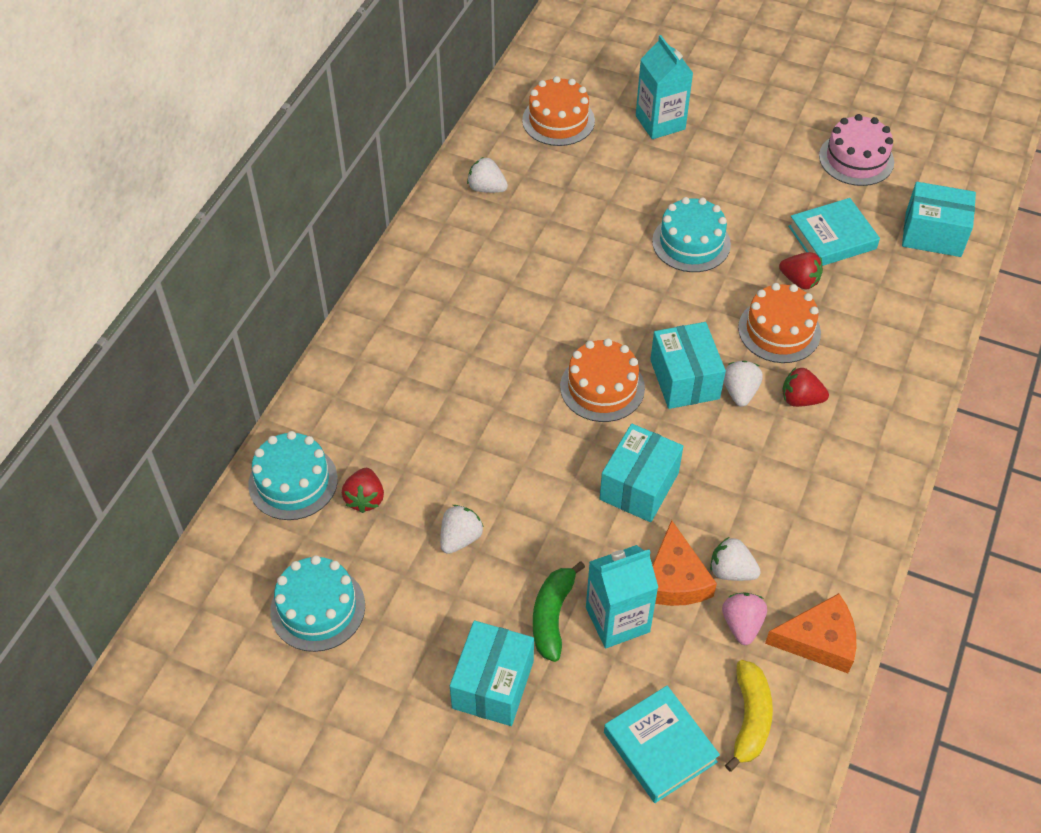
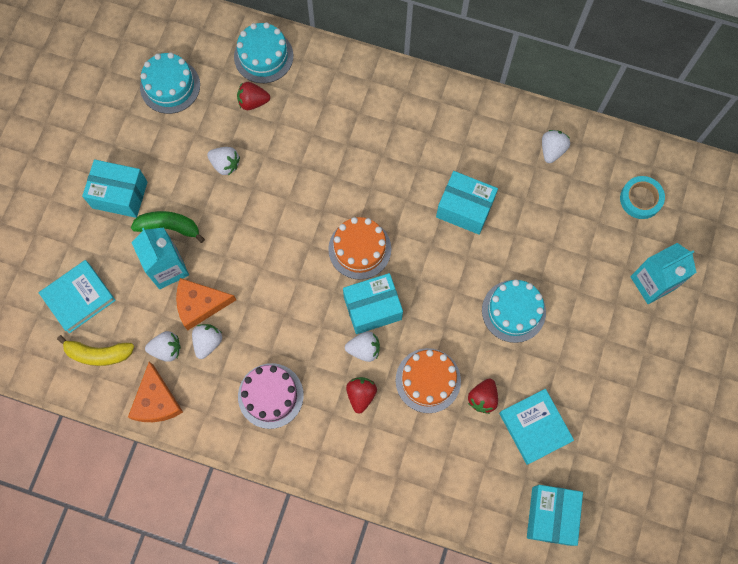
camera: 85 degrees right, 20 degrees up
orange cake [522,76,595,146] -> turquoise tape [620,176,665,219]
turquoise box [600,424,683,522] -> turquoise box moved to [436,171,498,235]
pink strawberry [722,592,767,645] -> white strawberry [145,331,181,362]
pink cake [819,114,894,186] -> pink cake moved to [238,363,304,429]

